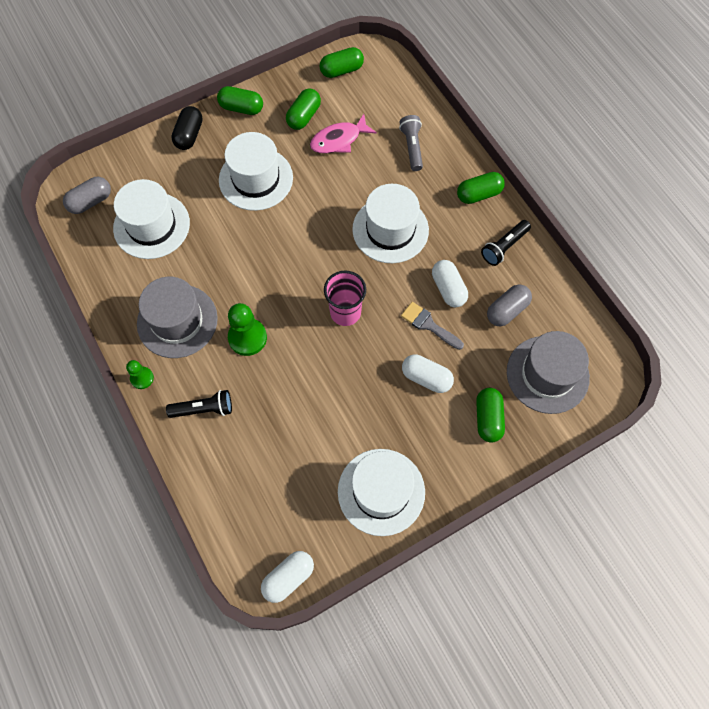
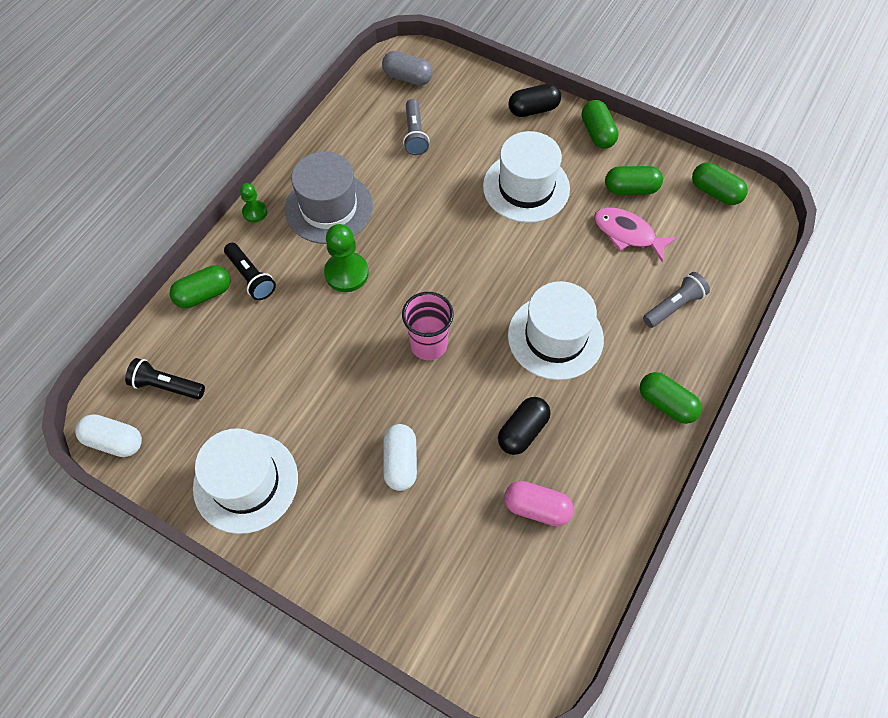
camera: 60 degrees right, 5 degrees down
white hat [113,179,190,259] -> grey flashlight [403,99,429,155]
grey brush [401,302,464,350] -> none
white capsule [432,260,468,307] -> black capsule [498,397,550,455]
green capsule [476,388,505,442] -> green capsule moved to [170,265,230,308]
black flashlight [481,220,531,266] -> black flashlight moved to [125,358,205,400]
grey capsule [487,284,532,326] -> pink capsule [504,481,574,526]
grey hat [507,331,590,414] -> none

